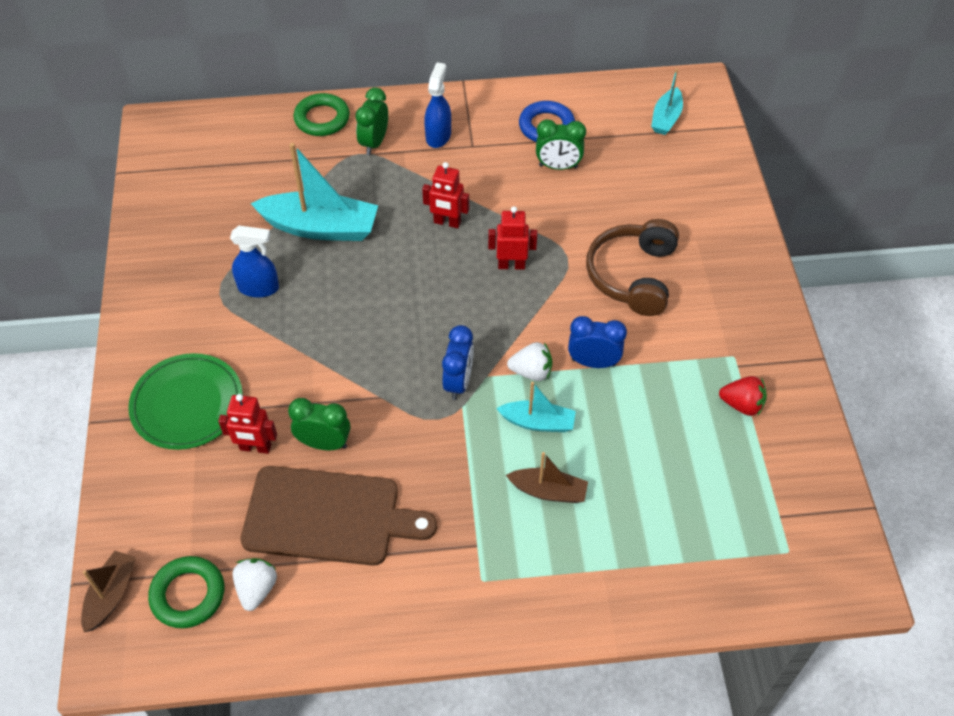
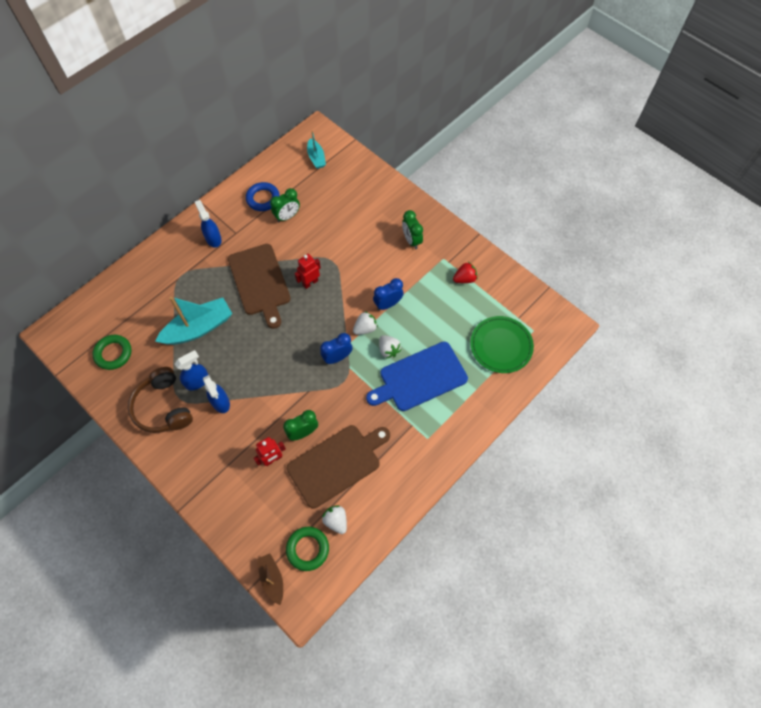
camera: 40 degrees left, 10 degrees up
green plate [128,353,243,450] -> green plate moved to [470,316,534,373]
green ring [293,93,350,136] -> green ring moved to [92,335,131,370]
green clock [356,87,388,155] -> green clock moved to [402,210,423,249]
red robot [422,162,469,228] -> brown cutting board [228,244,291,329]
blue clock [442,325,474,400] -> blue clock turned 90 degrees counterclockwise [320,333,353,364]
turquoise boat [496,382,576,432] -> white strawberry [379,335,401,359]
brown boat [506,452,588,503] -> blue cutting board [366,342,468,411]
brown headphones [586,219,679,316] -> brown headphones moved to [128,367,193,433]
none -> blue spray bottle [203,375,230,413]

